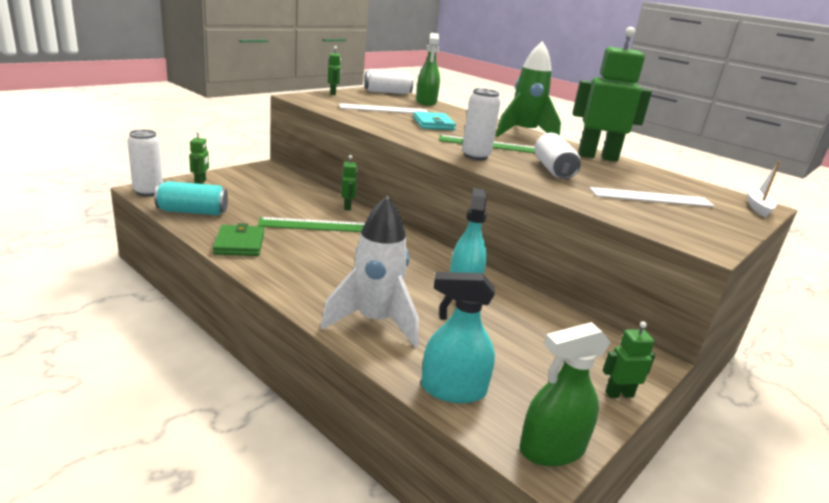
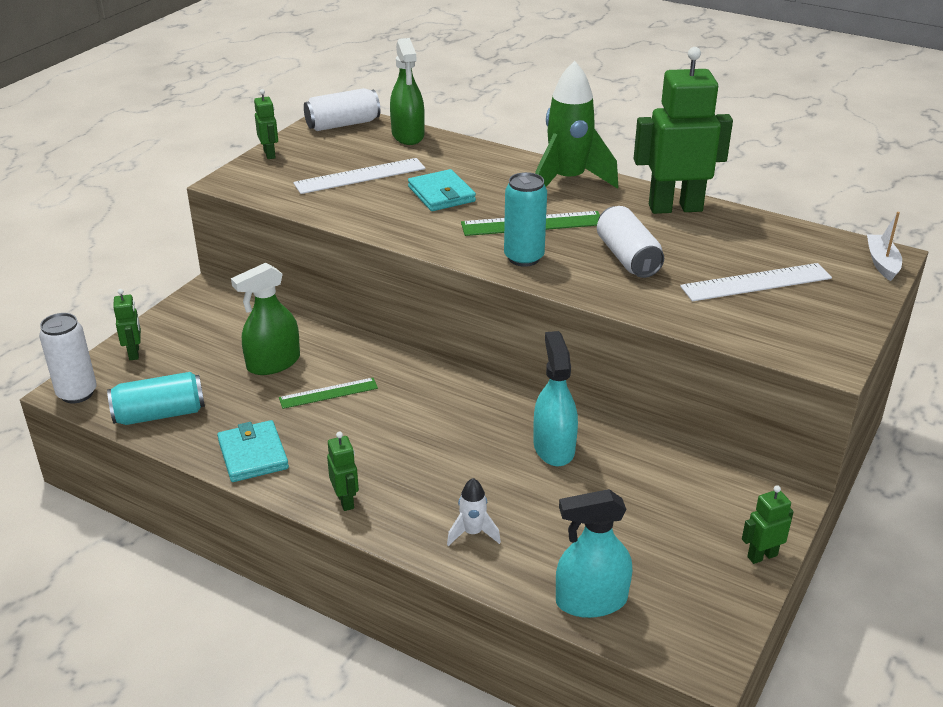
camera: 10 degrees left, 10 degrees up
green wallet [213,223,264,256] -> turquoise wallet [217,420,289,482]
green ruler [258,217,365,232] -> green ruler [279,378,378,409], size x0.66
white rocket [320,196,419,348] -> white rocket [447,478,501,546], size x0.46
green robot [341,155,357,210] -> green robot moved to [327,432,359,511]
white can [462,88,501,160] -> turquoise can [504,172,547,267]
green spray bottle [520,322,611,467] -> green spray bottle moved to [231,263,300,375]

